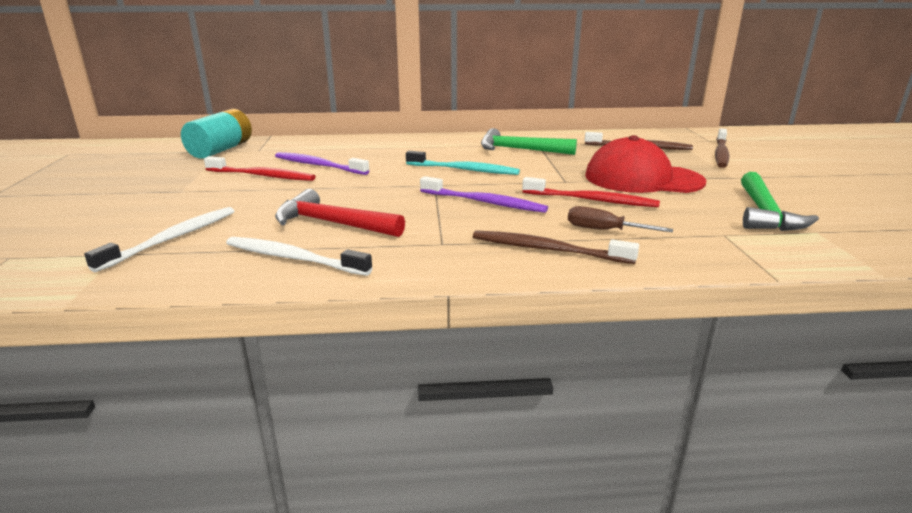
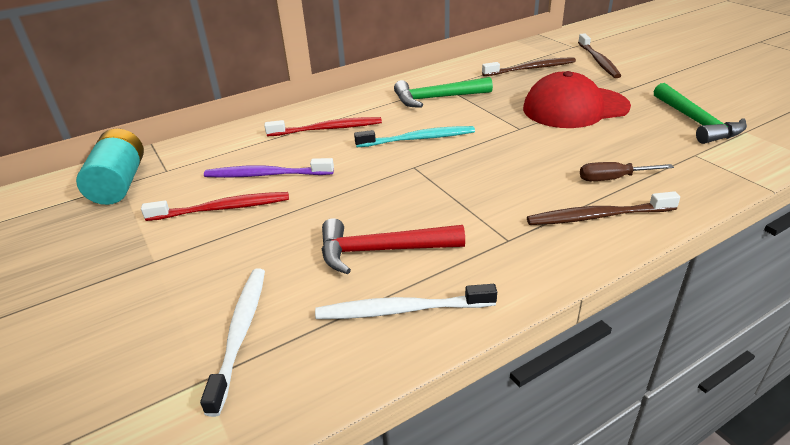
camera: 25 degrees left, 10 degrees up
purple toothbrush [420,176,548,213] -> none
red toothbrush [522,177,660,207] -> red toothbrush moved to [264,117,382,137]

